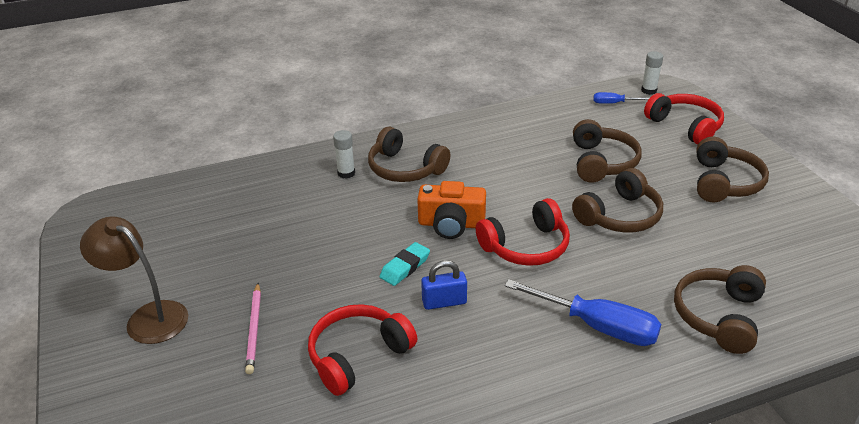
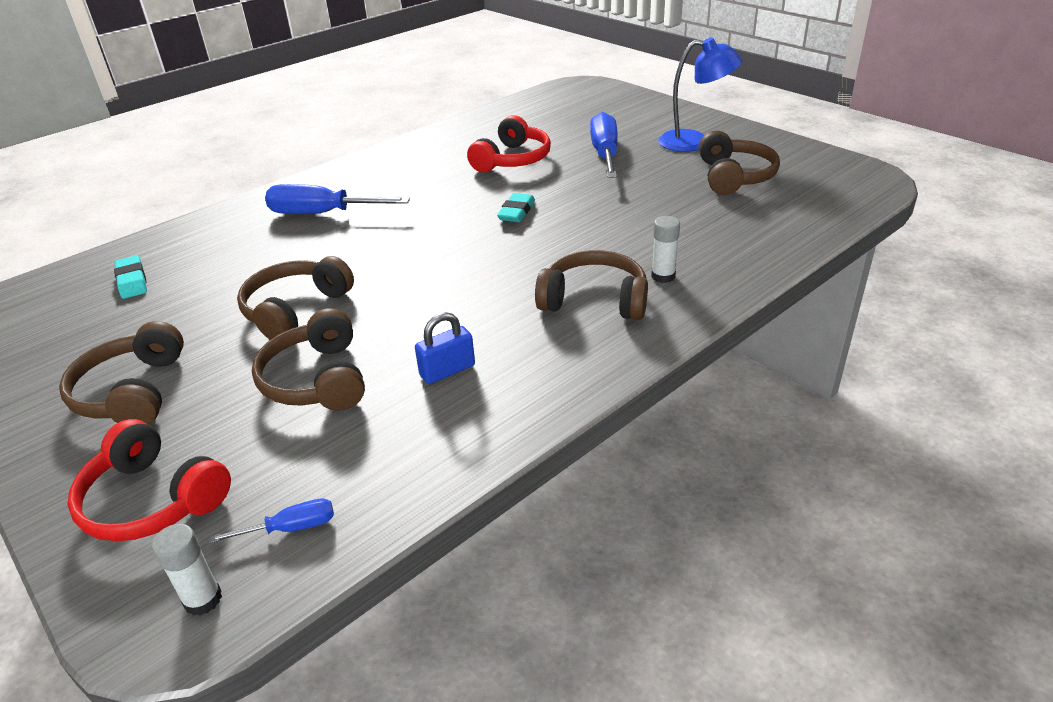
camera: 160 degrees right, 0 degrees up
brown lamp [80,216,188,344] -> blue lamp [658,37,743,152]
pink pencil [245,283,261,374] -> blue screwdriver [590,112,618,178]
orange camera [417,181,486,239] -> none
blue padlock [421,260,467,310] -> blue padlock moved to [415,312,475,384]
red headphones [476,198,570,266] -> none
brown headphones [674,265,766,354] -> brown headphones moved to [699,131,780,195]
none -> turquoise eraser [114,255,147,299]

